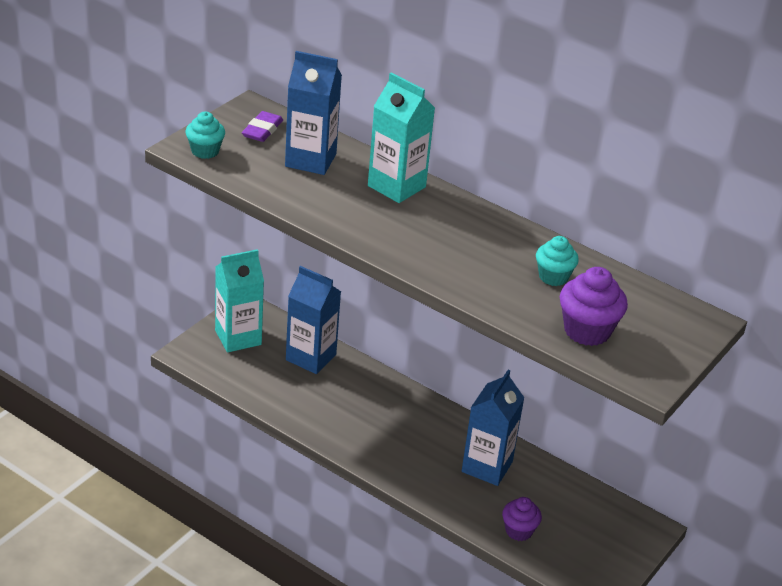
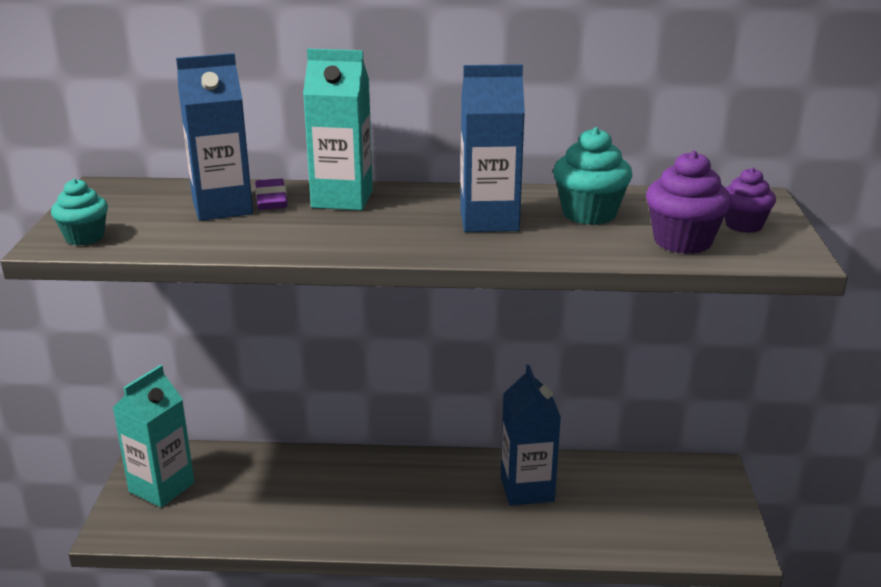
camera: 30 degrees left, 10 degrees down
purple eraser [242,111,283,142] -> purple eraser moved to [255,178,287,210]
blue carton [286,266,341,374] -> blue carton moved to [460,64,525,232]
purple cupcake [502,497,542,541] -> purple cupcake moved to [725,168,776,233]
turquoise cupcake [536,236,579,286] -> turquoise cupcake [553,127,632,225], size x1.51

